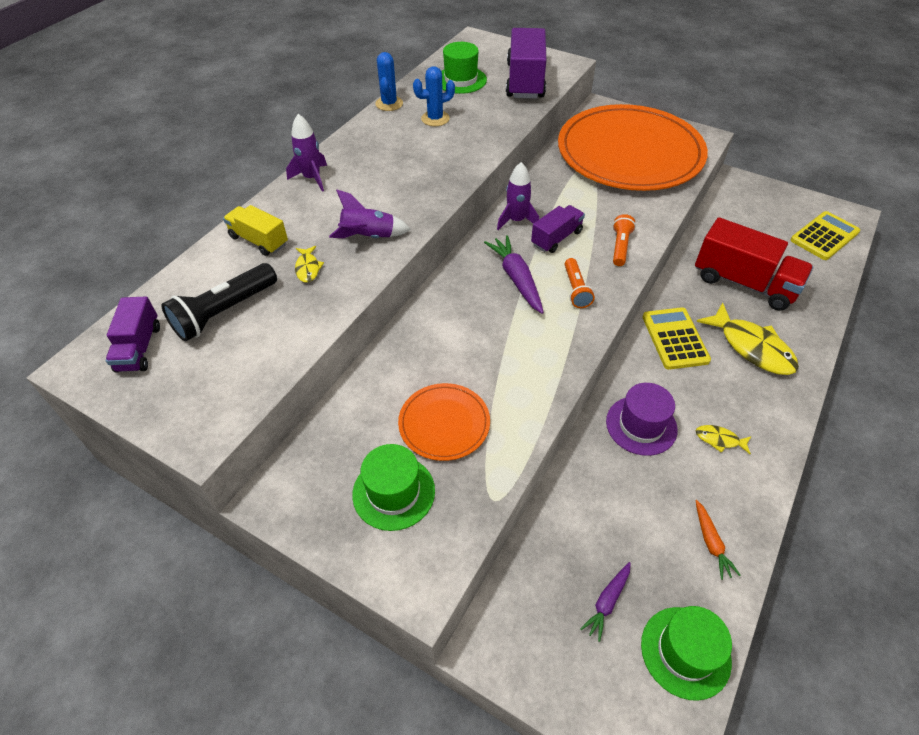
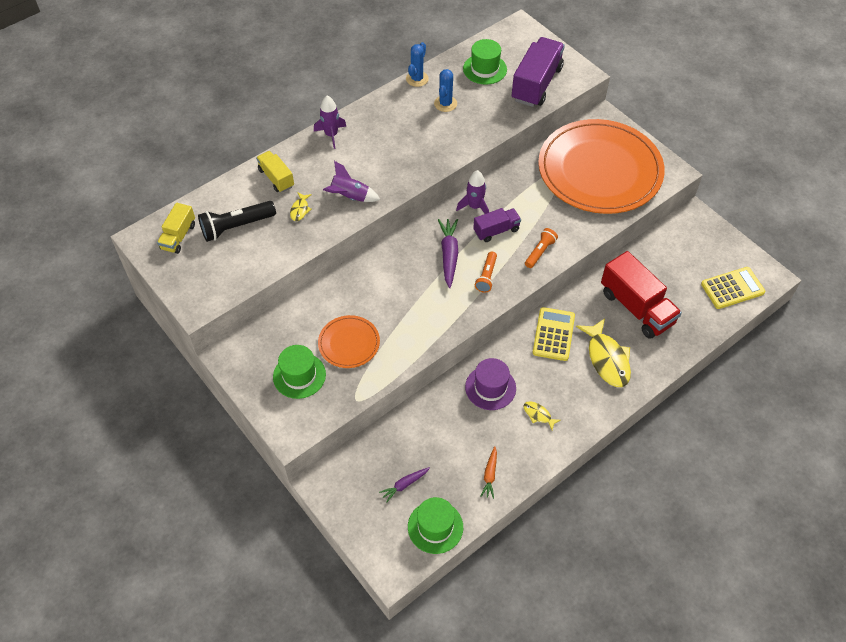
camera: 20 degrees right, 5 degrees up
purple truck [105,297,160,372] -> yellow truck [157,203,195,254]
blue cactus [413,66,455,126] -> blue cactus turned 75 degrees counterclockwise [434,69,457,112]

